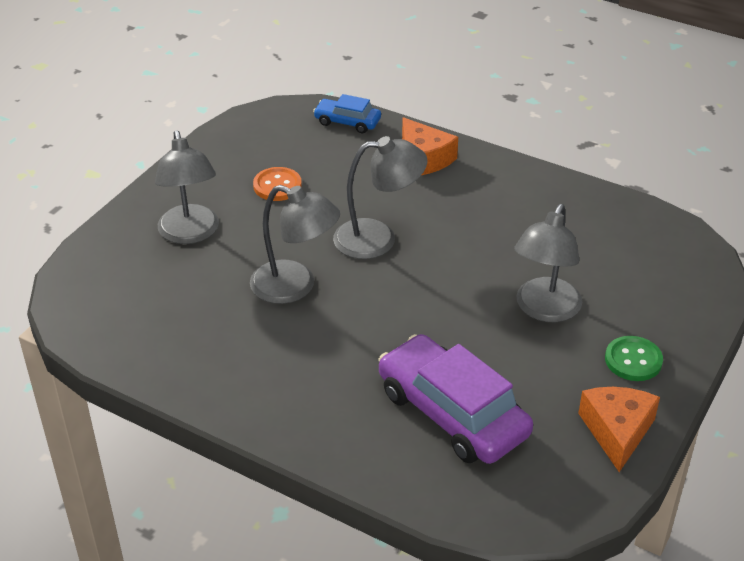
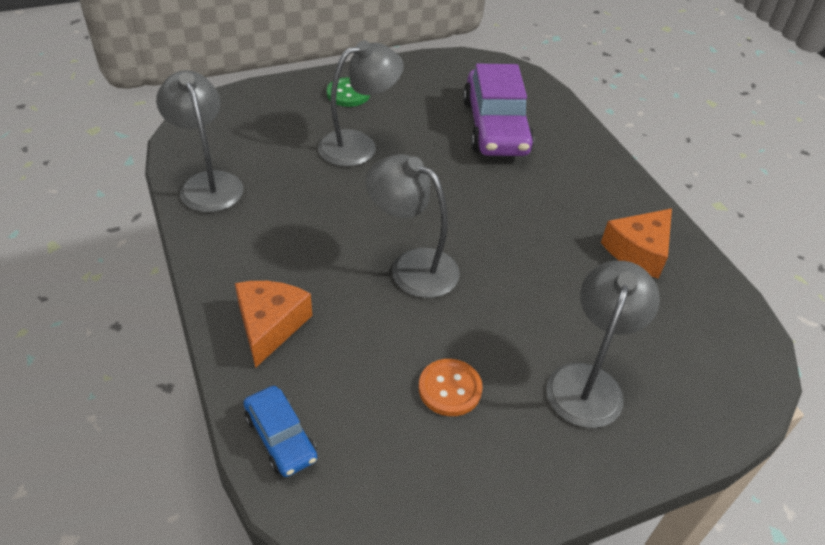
camera: 145 degrees left, 5 degrees up
grey lamp [250,185,340,304] -> grey lamp moved to [156,70,244,212]
orange cheese [578,387,660,472] -> orange cheese moved to [601,209,672,279]

